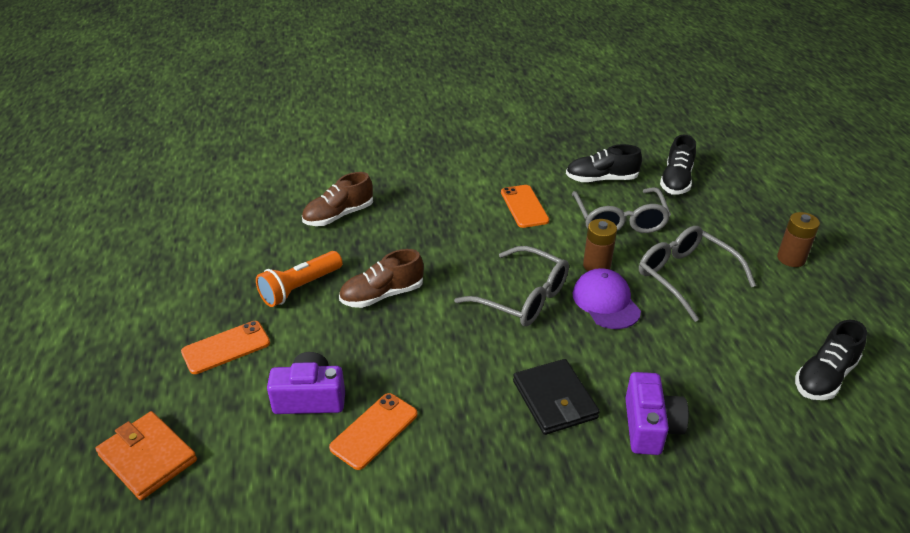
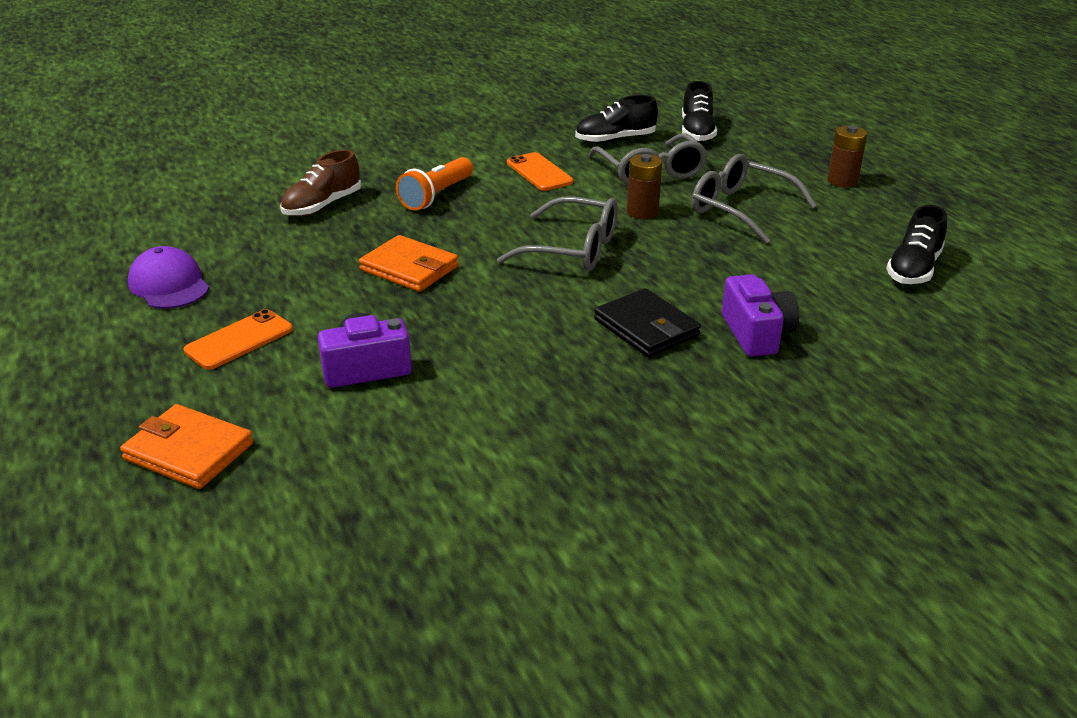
camera: 15 degrees left, 5 degrees down
orange flashlight [256,251,342,307] -> orange flashlight moved to [396,157,473,211]
orange phone [329,393,418,470] -> none
brown shoe [339,249,424,308] -> orange wallet [359,235,459,292]
purple cap [573,268,641,329] -> purple cap moved to [128,246,209,309]

